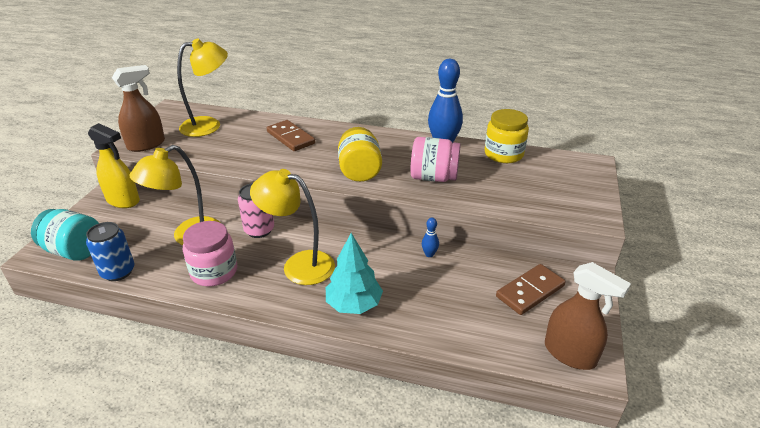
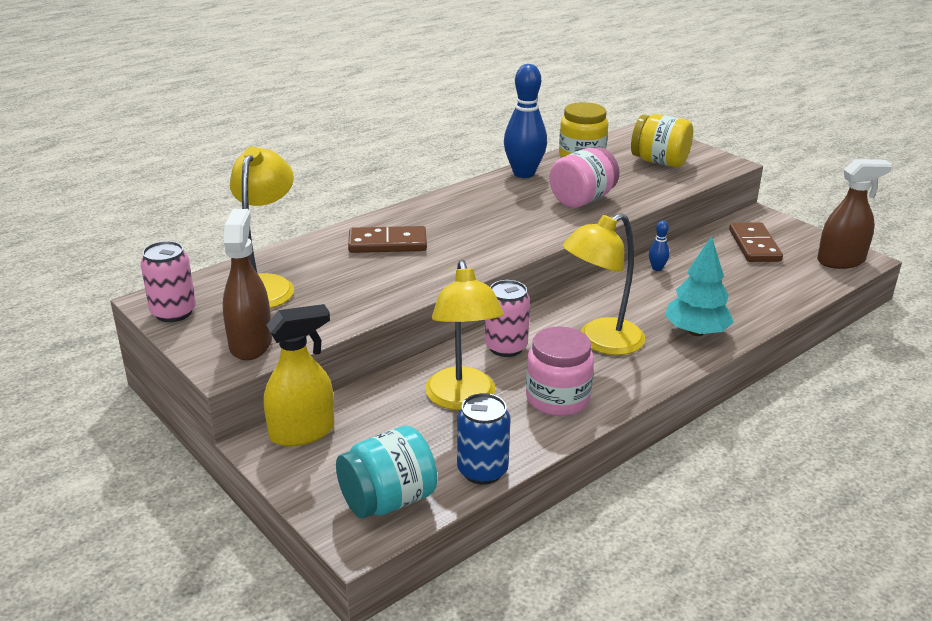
camera: 55 degrees left, 5 degrees down
yellow jar [338,127,382,182] -> yellow jar moved to [631,114,693,168]
none -> pink can [141,241,196,322]

